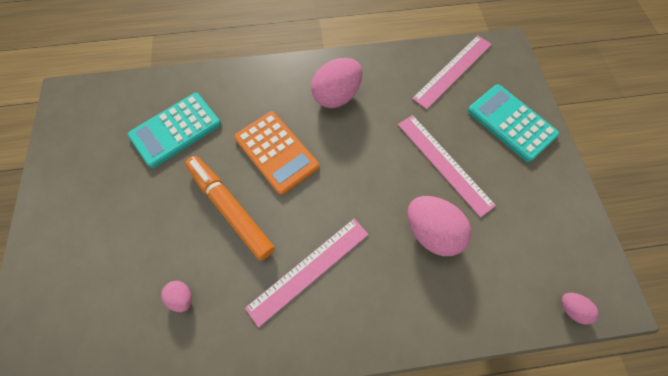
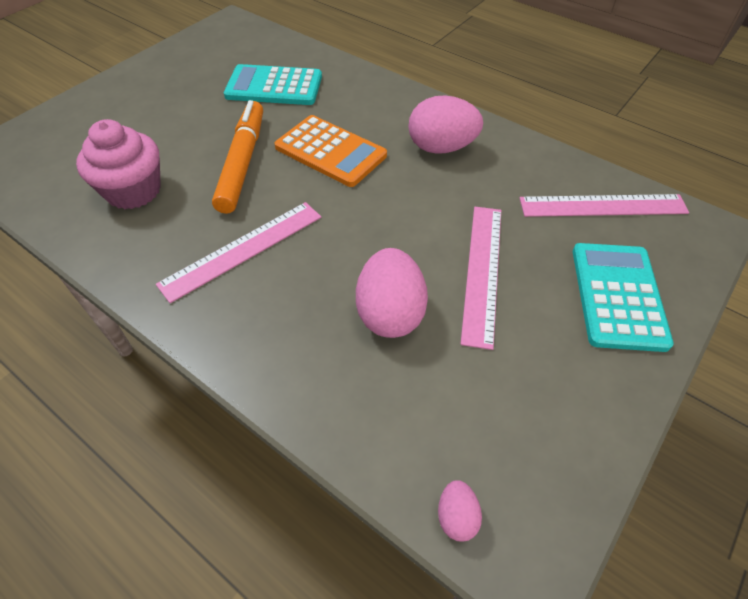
camera: 45 degrees right, 15 degrees down
pink egg [161,281,192,312] -> pink cupcake [76,119,161,209]
orange calculator [234,111,319,195] -> orange calculator turned 60 degrees counterclockwise [275,115,387,187]
pink ruler [245,218,369,328] -> pink ruler turned 45 degrees counterclockwise [156,202,321,303]

